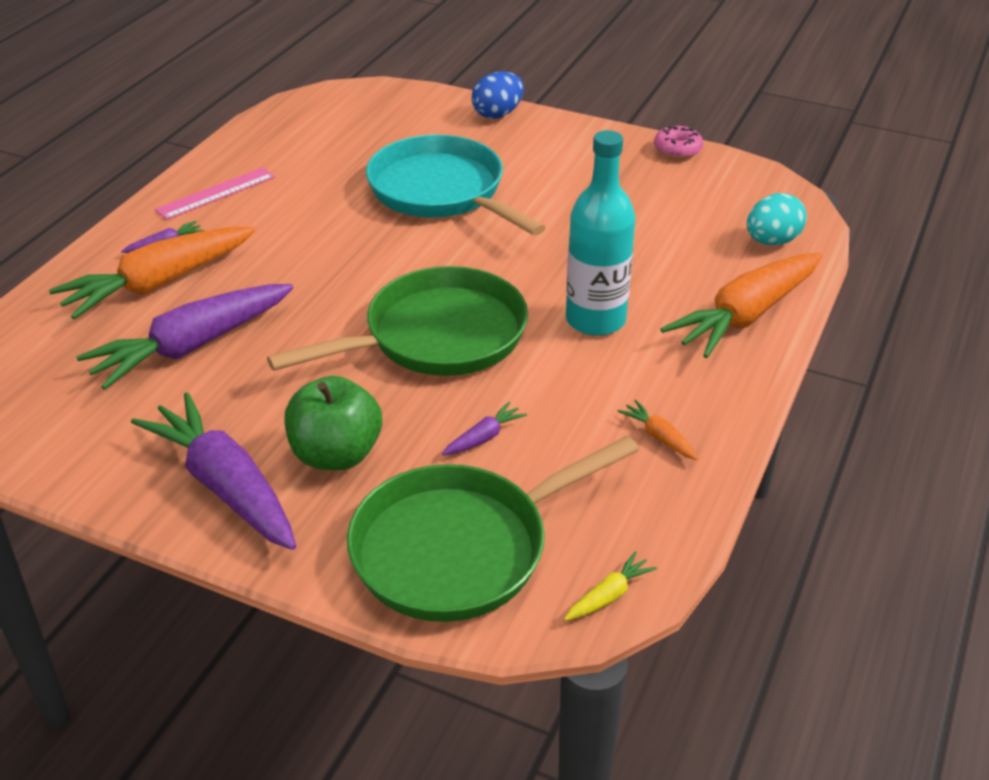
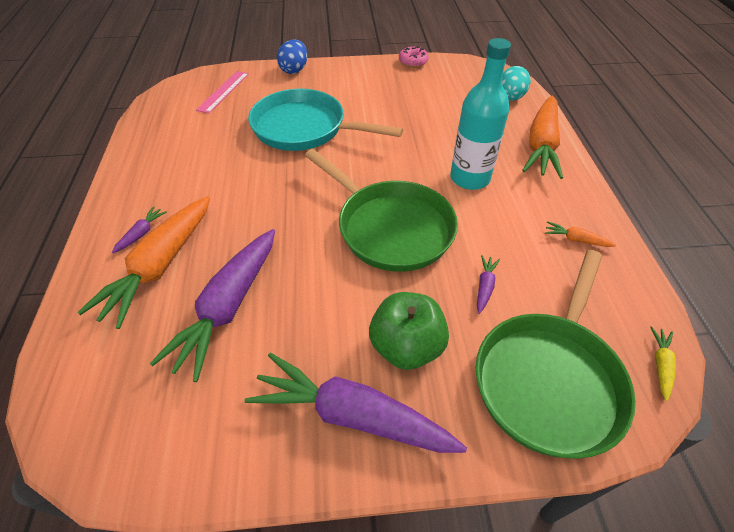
camera: 30 degrees left, 10 degrees up
pink ruler [155,167,275,220] -> pink ruler moved to [196,71,249,114]
green pan [267,266,528,376] -> green pan turned 105 degrees clockwise [305,149,458,272]

